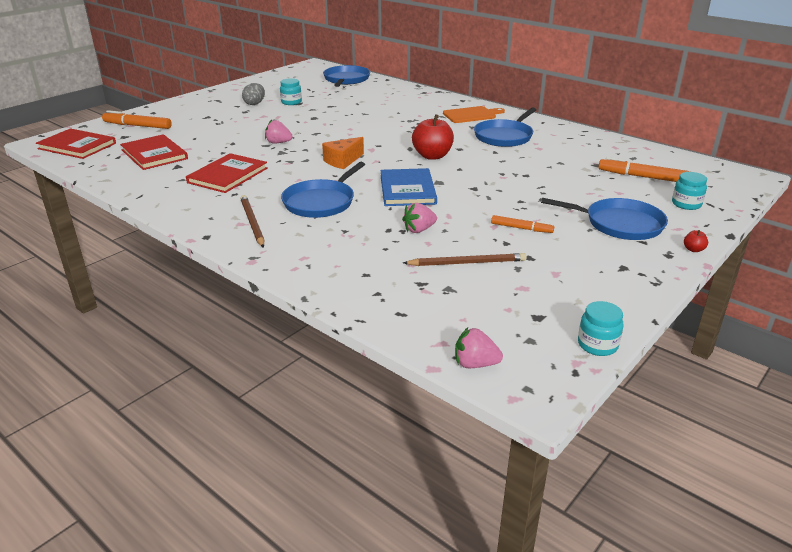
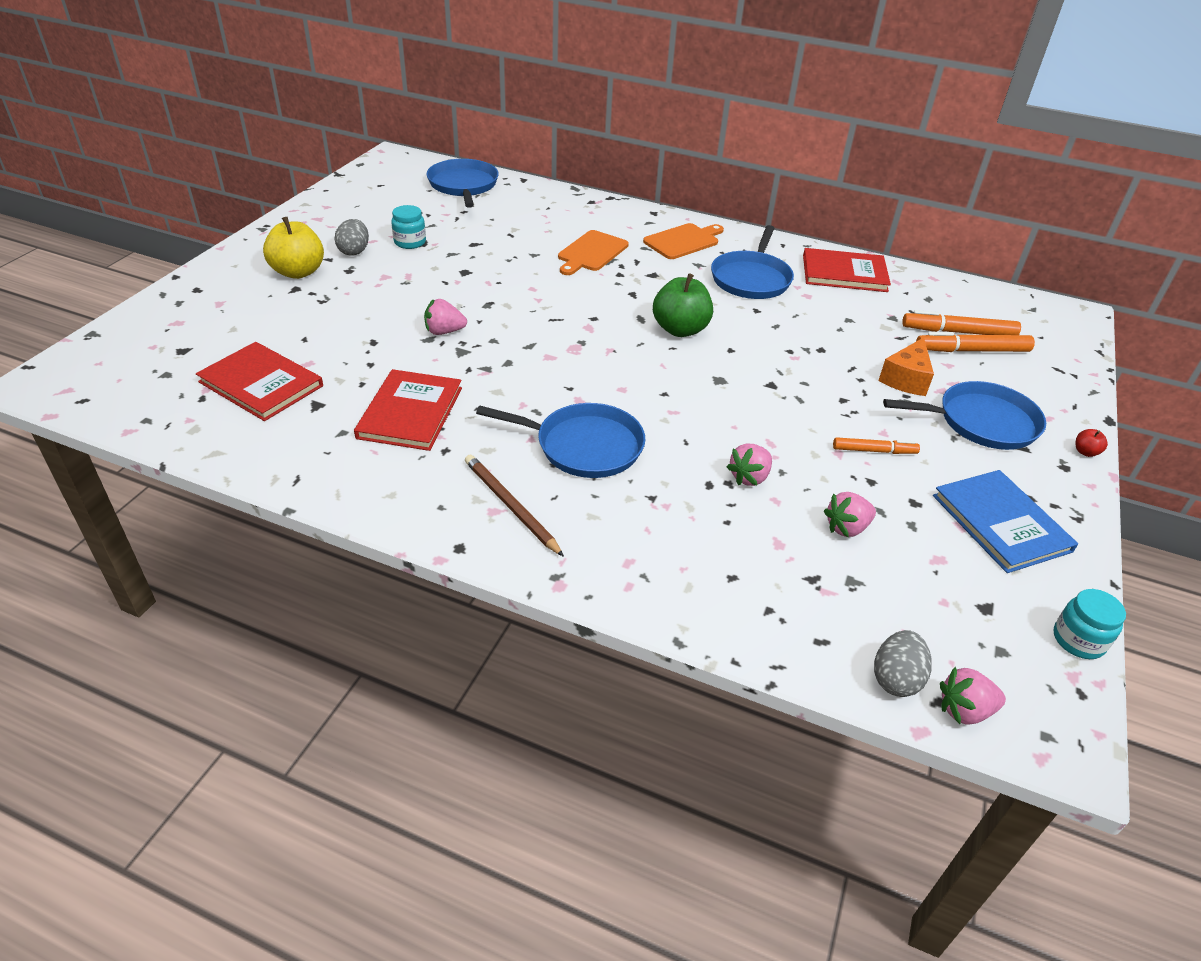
camera: 20 degrees left, 10 degrees up
red book [36,128,116,159] -> red book moved to [803,248,891,292]
orange marker [102,110,172,129] -> orange marker moved to [916,332,1035,352]
blue pan [281,162,365,218] -> blue pan turned 90 degrees counterclockwise [476,403,646,478]
orange cheese [322,137,364,169] -> orange cheese moved to [878,337,934,396]
blue book [380,168,437,206] -> blue book moved to [933,470,1078,573]
brown pencil [403,253,527,266] -> pink strawberry [824,492,876,537]
red apple [412,114,454,160] -> green apple [653,273,713,337]
turquoise jar [672,172,707,210] -> none
none -> yellow apple [263,217,324,279]
none -> orange cutting board [558,230,629,275]
none -> grey egg [874,630,932,697]

